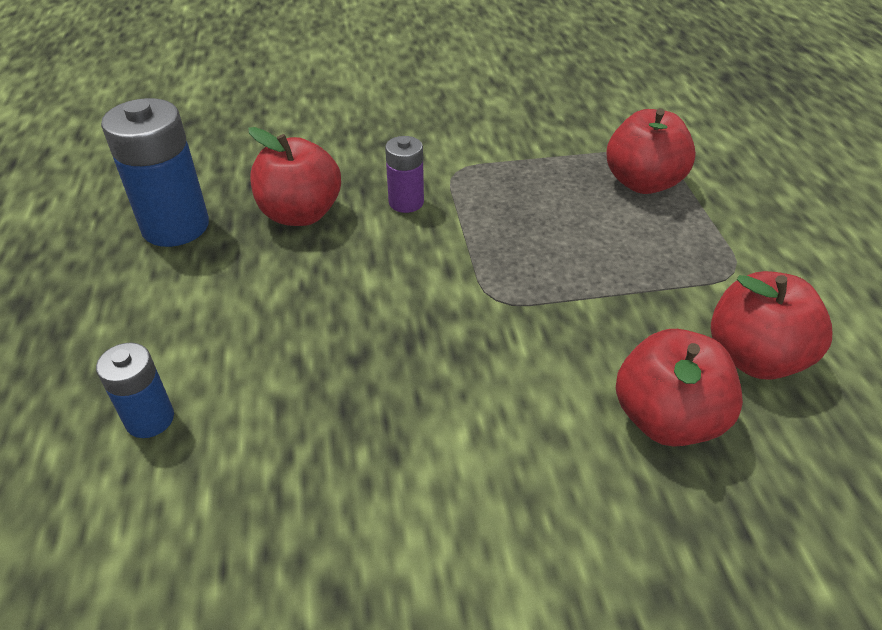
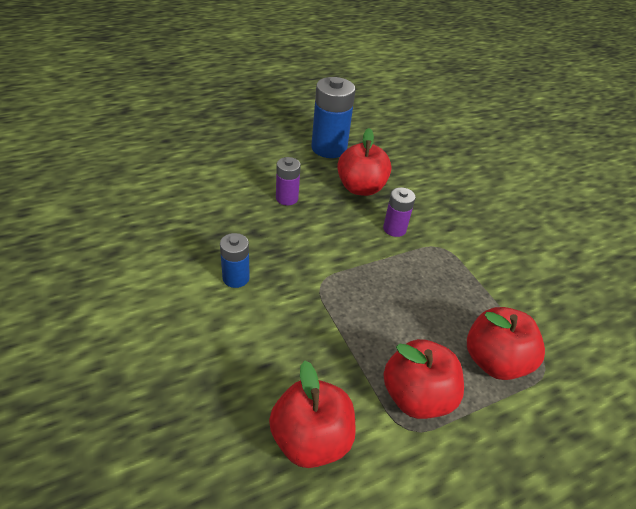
camera: 70 degrees right, 0 degrees up
blue battery [96,343,174,438] -> blue battery moved to [220,233,250,288]
red apple [616,329,743,447] -> red apple moved to [383,339,464,419]
none -> purple battery [276,157,301,205]

